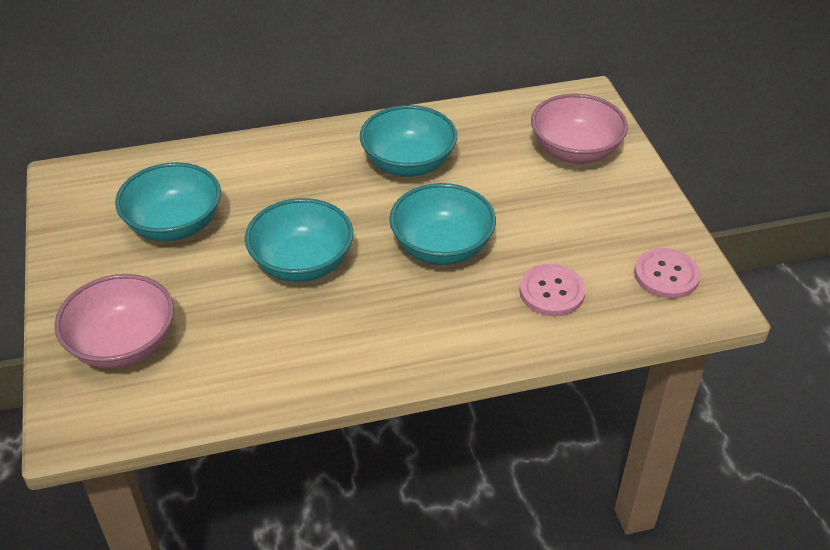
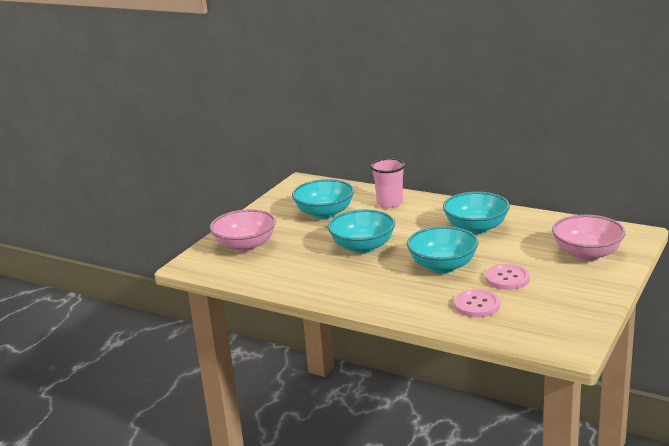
camera: 45 degrees right, 20 degrees down
pink button [634,248,701,299] -> pink button moved to [486,264,530,290]
none -> pink cup [371,158,405,208]

